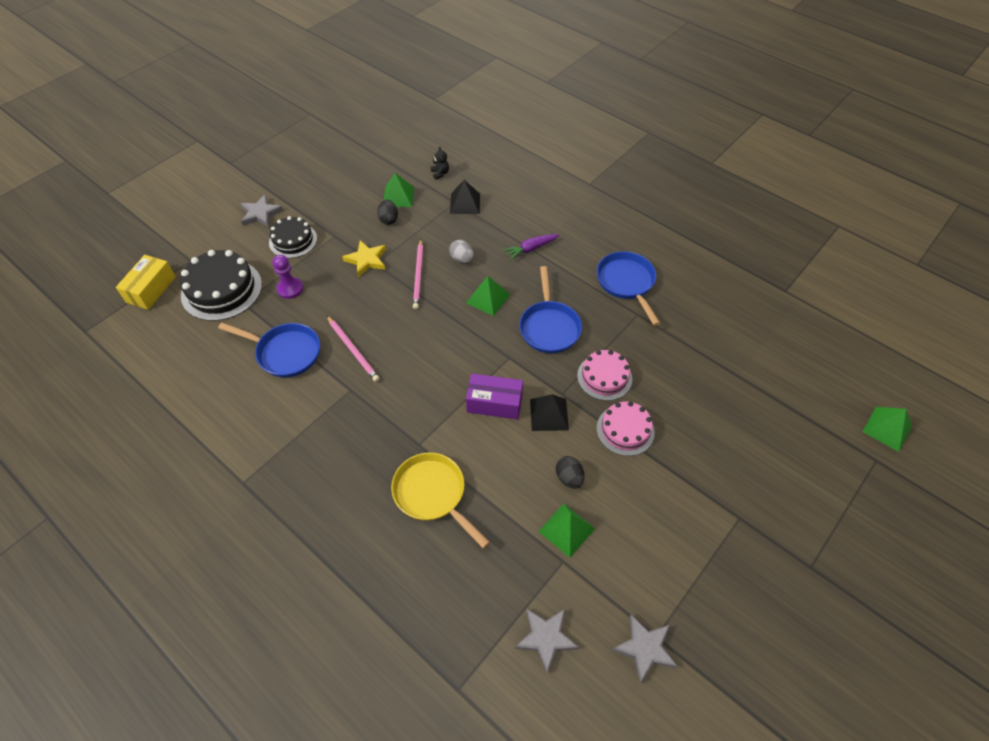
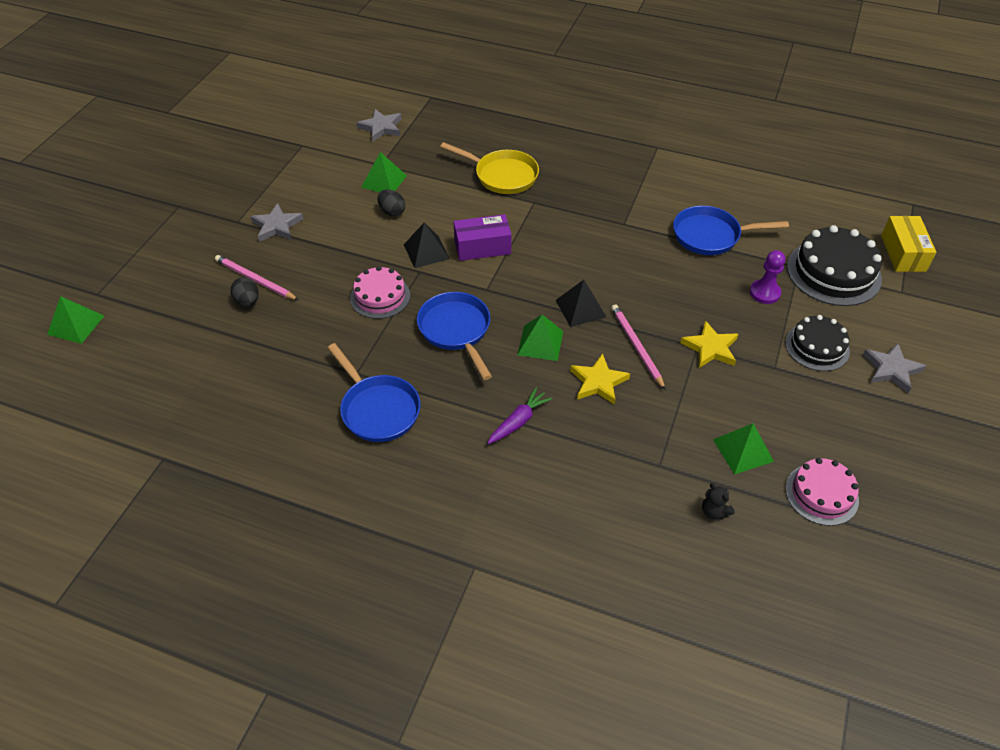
camera: 160 degrees right, 5 degrees down
pink pencil [327,316,380,382] -> pink pencil moved to [215,255,298,300]
black egg [377,200,398,225] -> black egg moved to [231,277,259,307]
grey egg [449,240,474,263] -> yellow star [570,353,630,405]
black pyramid [450,180,480,214] -> black pyramid moved to [556,280,606,327]
pink cake [597,401,655,456] -> pink cake moved to [785,458,859,526]
grey star [612,614,678,683] -> grey star moved to [250,203,303,242]

